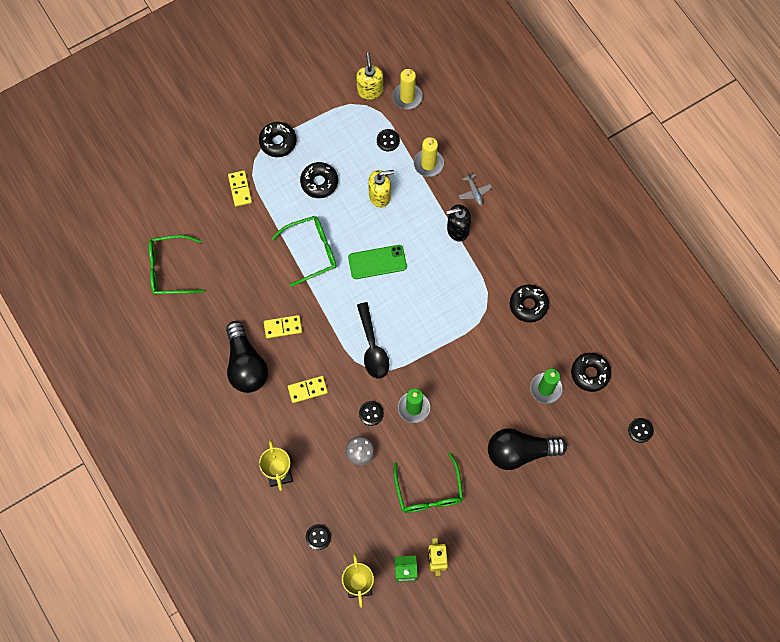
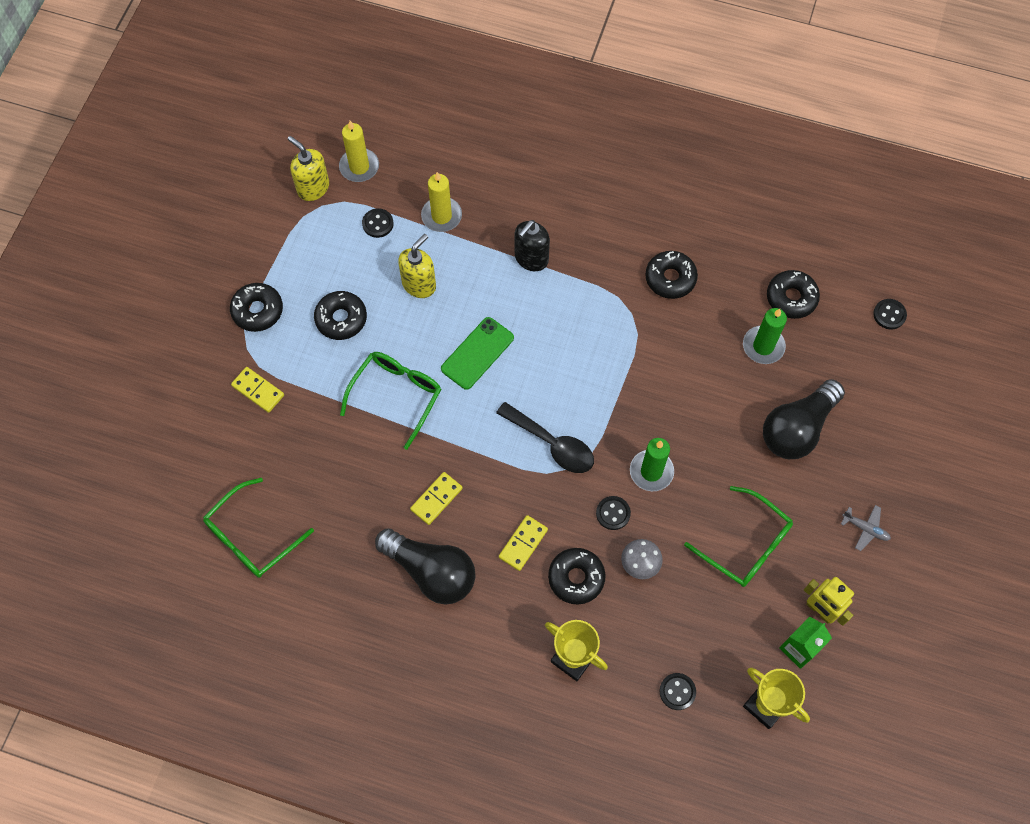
camera: 40 degrees left, 5 degrees down
grey plane [458,172,492,206] -> grey plane moved to [841,505,891,551]
none -> black donut [548,548,606,604]

